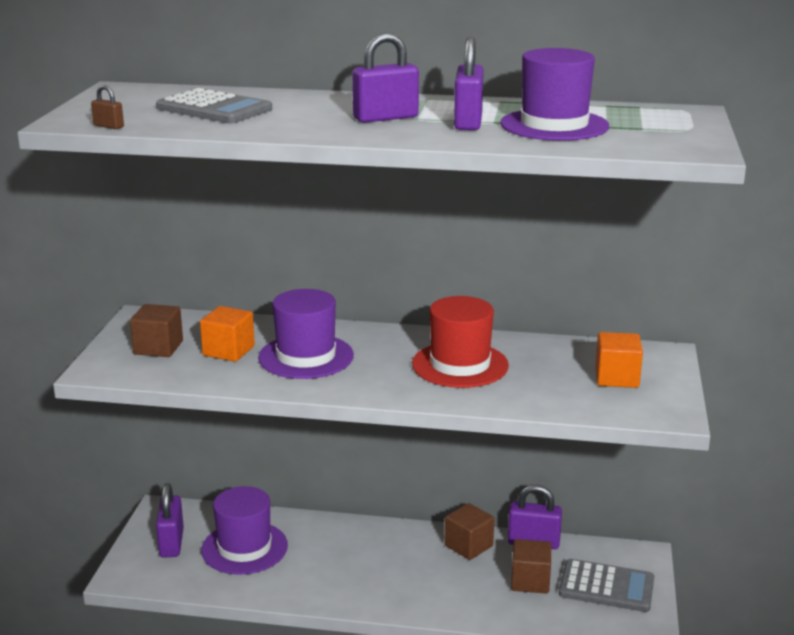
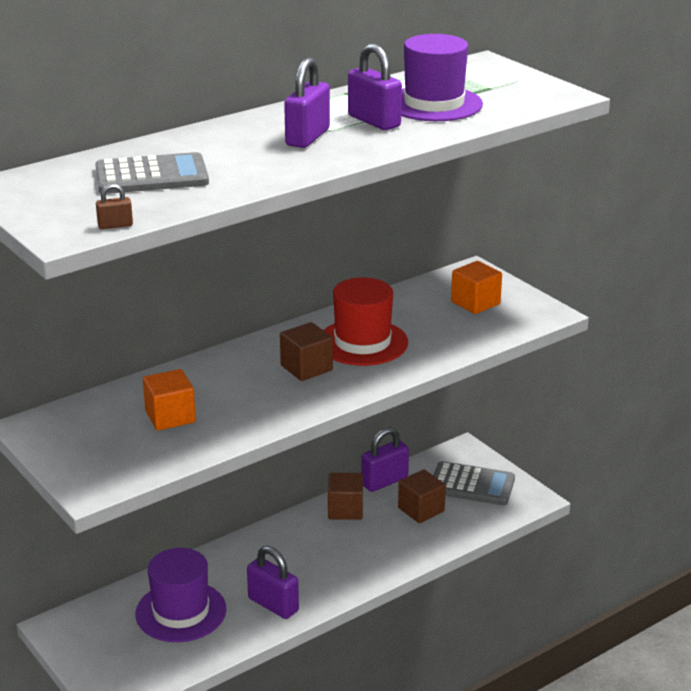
camera: 45 degrees left, 5 degrees up
brown cube [130,304,183,357] -> brown cube moved to [280,322,333,381]
purple padlock [156,483,184,558] -> purple padlock moved to [247,546,299,619]
purple hat [258,289,354,379] -> none
grey calculator [559,559,654,612] -> grey calculator turned 45 degrees clockwise [433,461,515,505]

